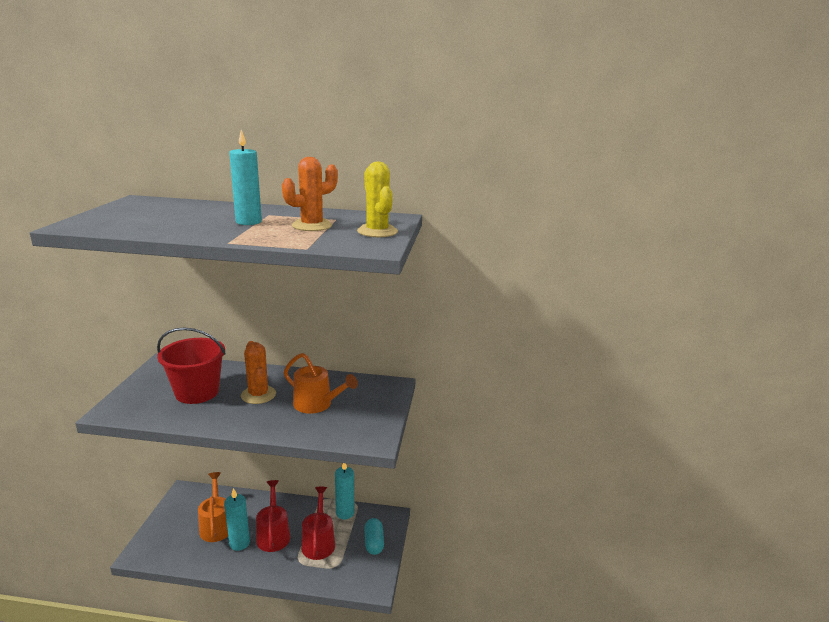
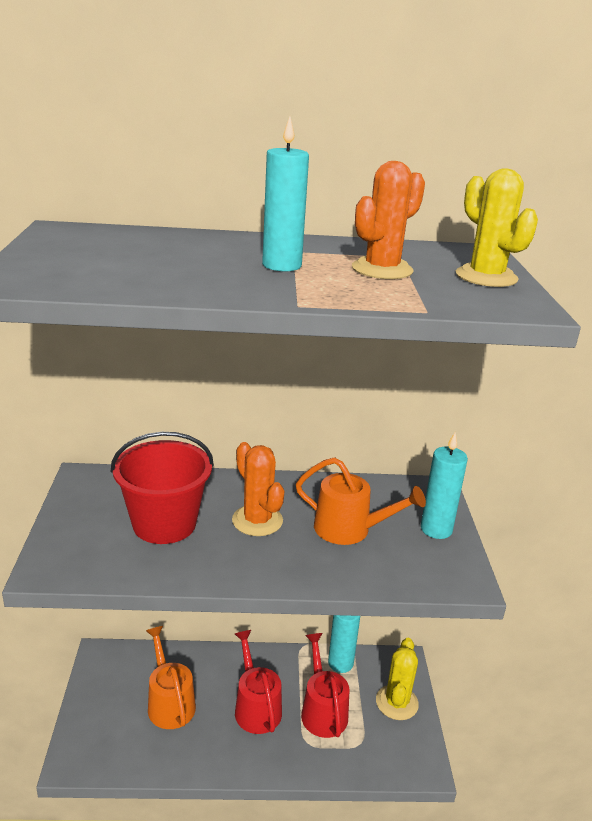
camera: 10 degrees left, 5 degrees up
turquoise candle [224,488,250,551] -> turquoise candle moved to [421,432,468,539]
turquoise capsule [365,518,384,555] -> yellow cactus [376,638,419,720]

